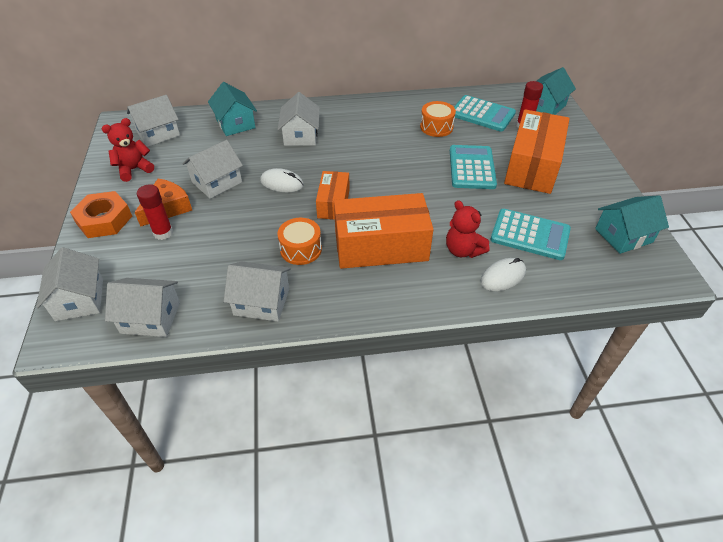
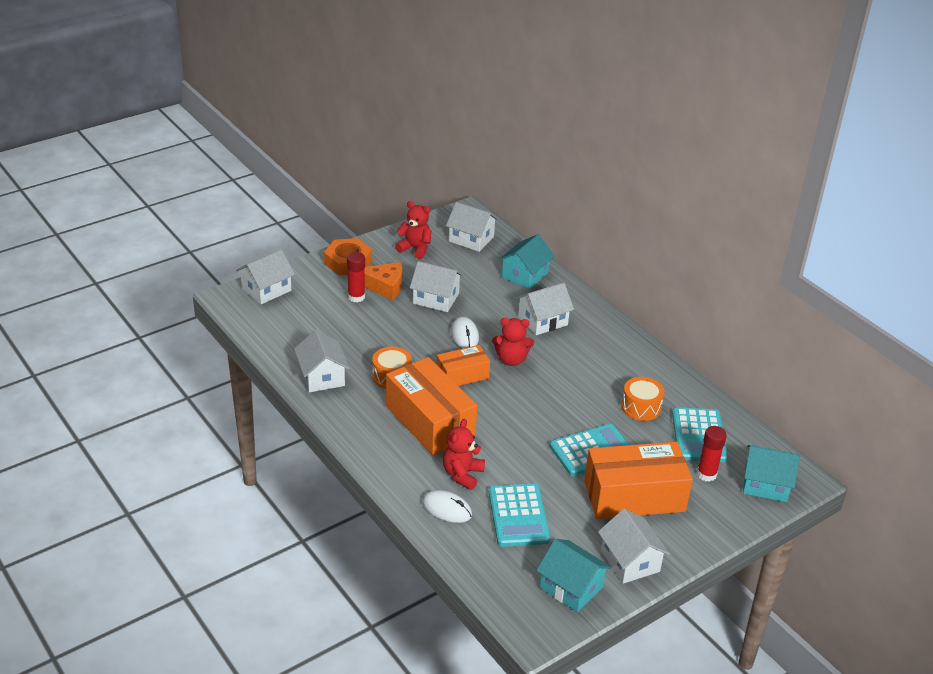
camera: 60 degrees right, 10 degrees down
white house [105,278,180,337] -> white house moved to [598,509,670,584]
none -> red teddy bear [492,318,534,366]

